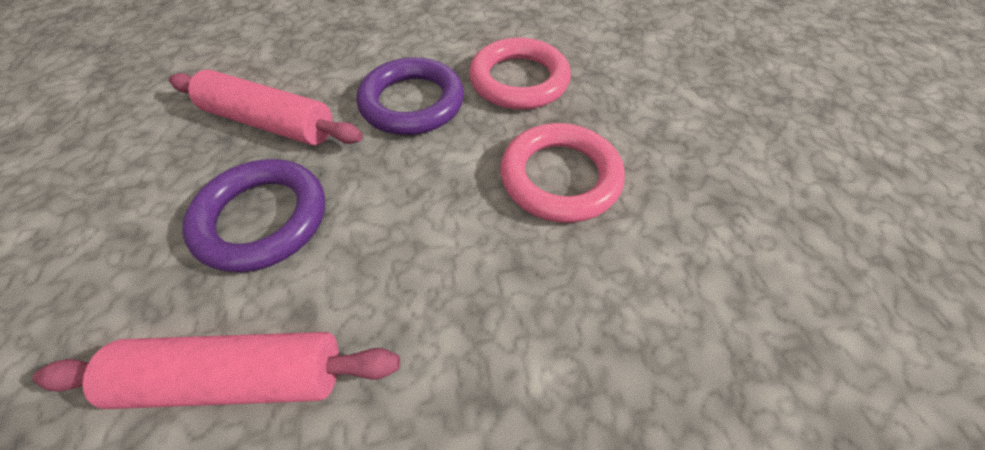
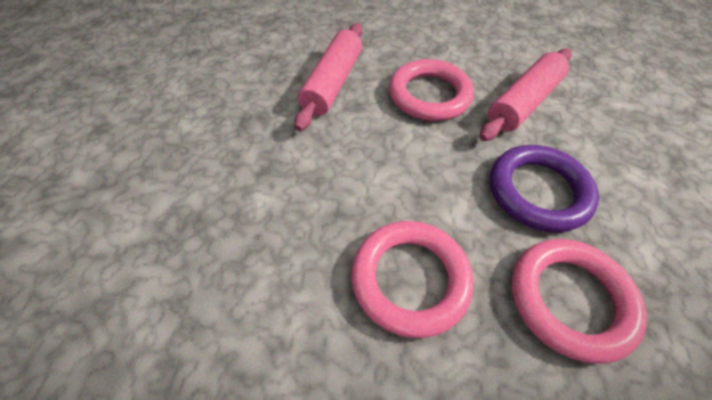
camera: 110 degrees right, 0 degrees up
purple ring [182,159,325,273] -> pink ring [389,59,474,121]

